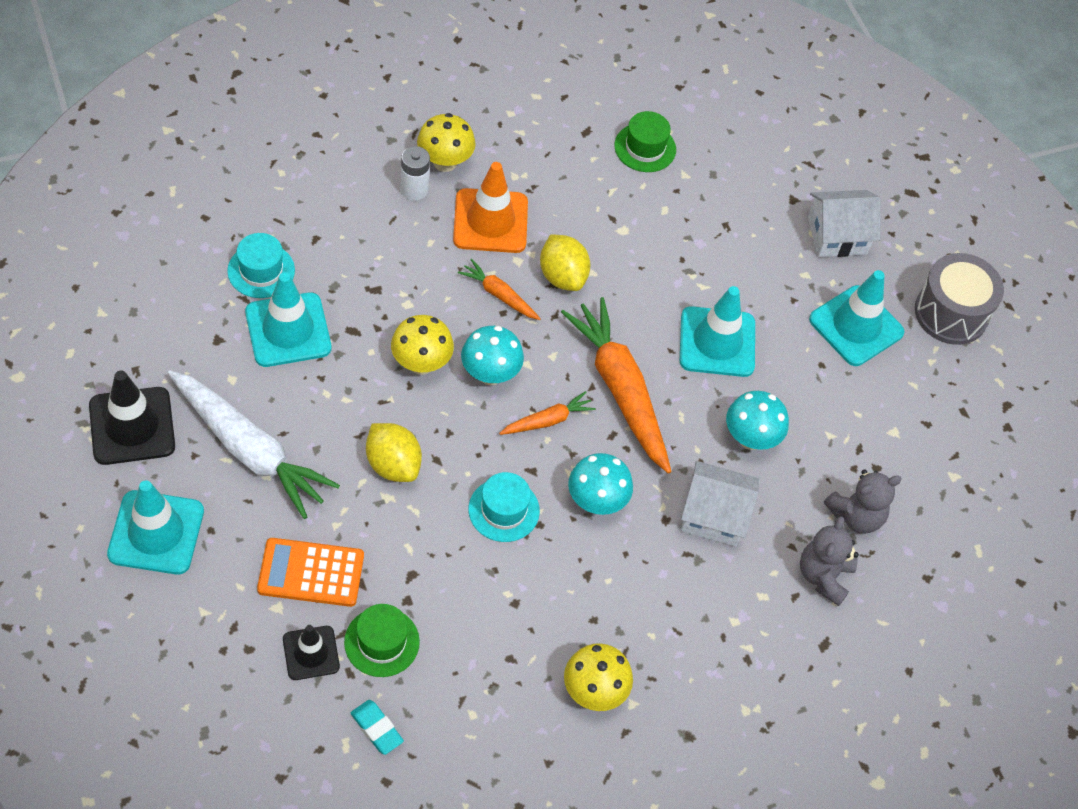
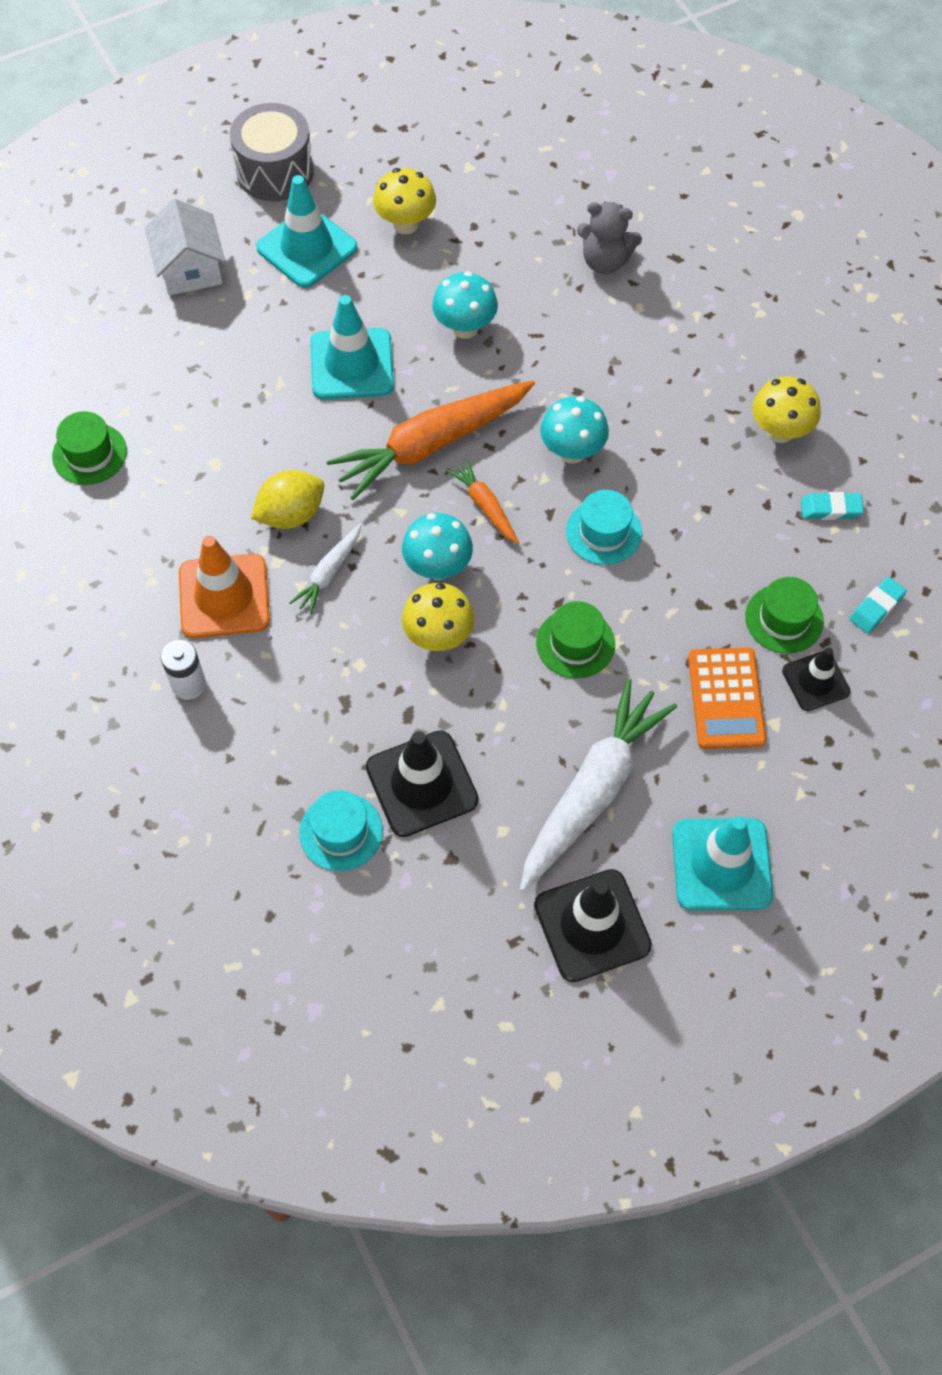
camera: 90 degrees left, 5 degrees up
turquoise traffic cone [245,272,331,367] -> black traffic cone [366,730,479,837]
yellow lemon [366,423,422,482] -> green hat [536,601,615,679]
yellow mushroom [417,113,476,172] -> yellow mushroom moved to [373,168,436,234]
orange carrot [458,259,541,320] -> white carrot [289,524,361,615]
white house [681,461,759,547] -> none
grey teddy bear [824,469,902,534] -> none
none -> turquoise eraser [801,492,864,520]

